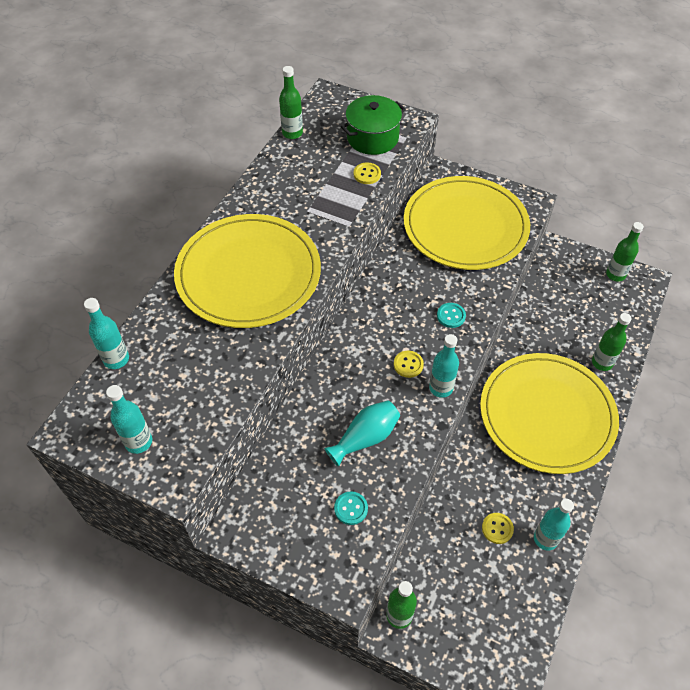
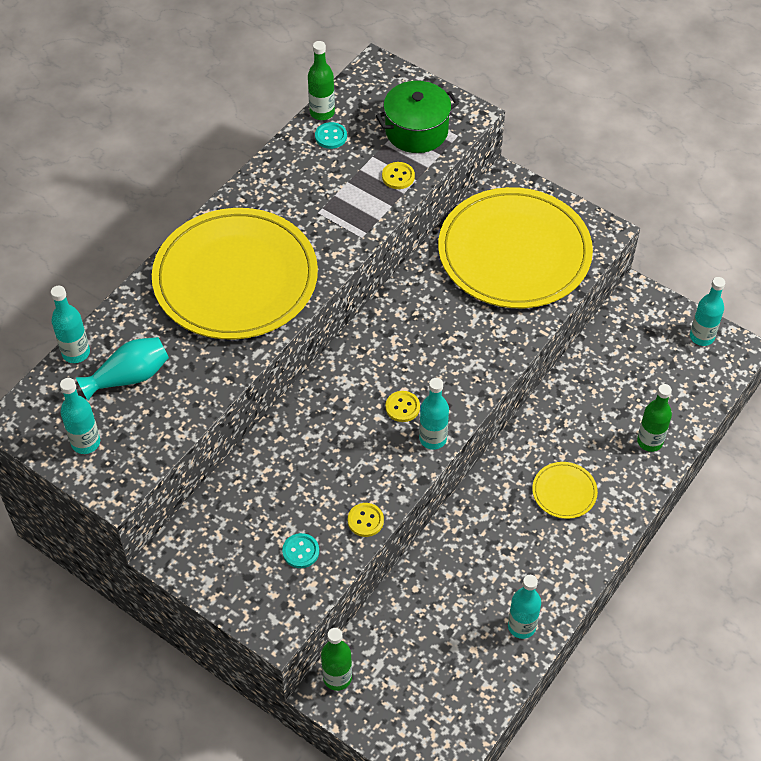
camera: 10 degrees right, 0 degrees up
turquoise vase [324,400,400,467] -> turquoise vase moved to [76,337,169,400]
turquoise button [437,303,466,328] -> turquoise button moved to [315,122,347,149]
yellow plate [480,353,619,474] -> yellow plate [532,462,598,519], size x0.40
yellow button [482,513,514,544] -> yellow button moved to [348,503,384,537]
green bottle [606,222,644,281] -> turquoise bottle [690,277,725,346]

